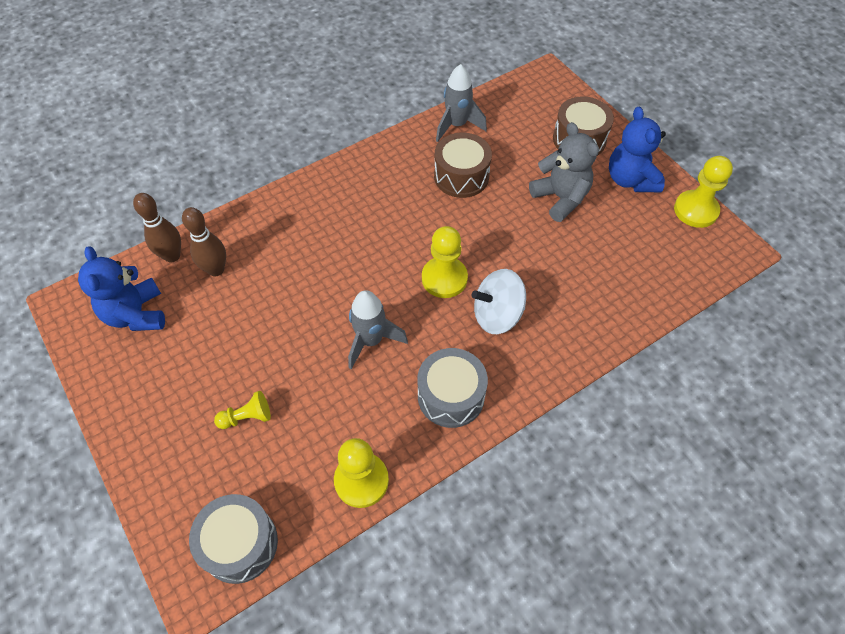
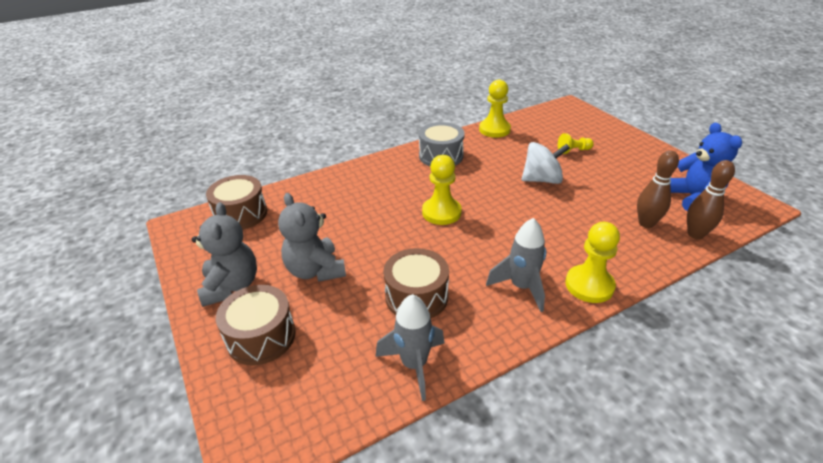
camera: 175 degrees left, 20 degrees down
grey drum [189,494,278,584] -> none
grey rocket [348,290,408,369] -> grey rocket moved to [486,218,546,312]
white spinning top [471,269,526,334] -> white spinning top moved to [522,142,570,184]
blue teddy bear [609,107,666,192] -> grey teddy bear [192,202,257,307]
yellow pawn [674,156,733,228] -> yellow pawn moved to [565,222,620,303]
none -> brown drum [206,175,267,230]

